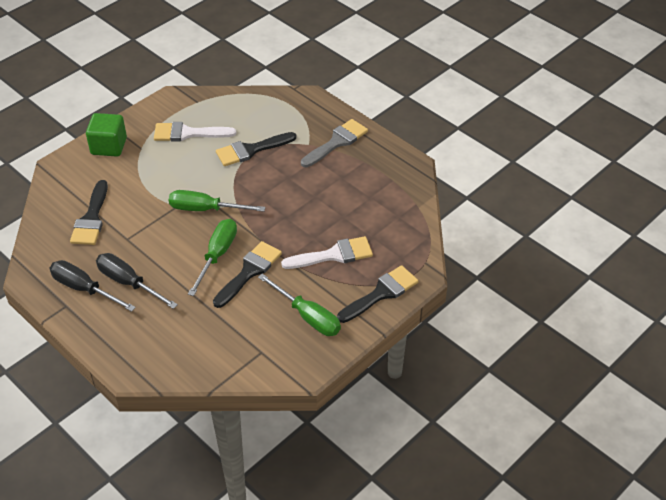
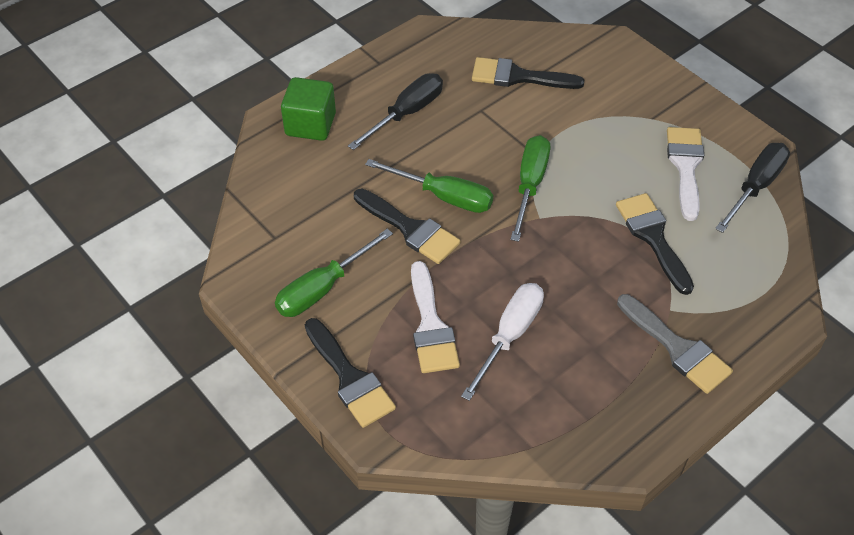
camera: 95 degrees right, 5 degrees up
black screwdriver [49,260,136,312] -> black screwdriver moved to [715,143,790,233]
green cube [86,113,127,157] -> green cube moved to [281,77,336,141]
none -> white screwdriver [461,283,544,401]

